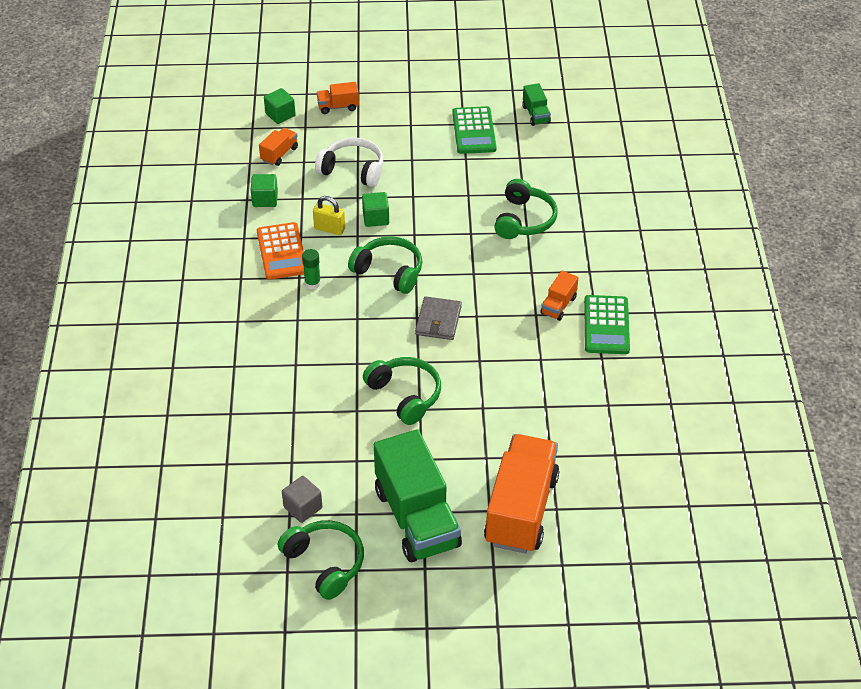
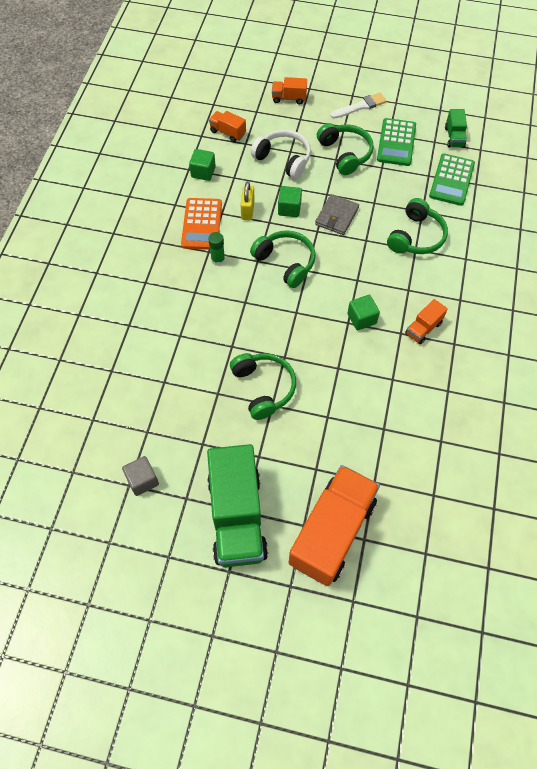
camera: 15 degrees right, 15 degrees up
orange truck [259,128,298,166] -> orange truck turned 105 degrees counterclockwise [209,111,246,142]
green cube [264,88,296,124] -> green cube moved to [348,295,380,331]
green headphones [278,520,364,600] -> green headphones moved to [317,123,374,175]
yellow padlock [313,196,345,235] -> yellow padlock turned 60 degrees clockwise [240,181,255,221]
grey wallet [415,296,462,340] -> grey wallet moved to [315,194,359,235]
green calculator [584,295,630,354] -> green calculator moved to [429,154,475,206]
none -> white brush [330,93,387,119]

